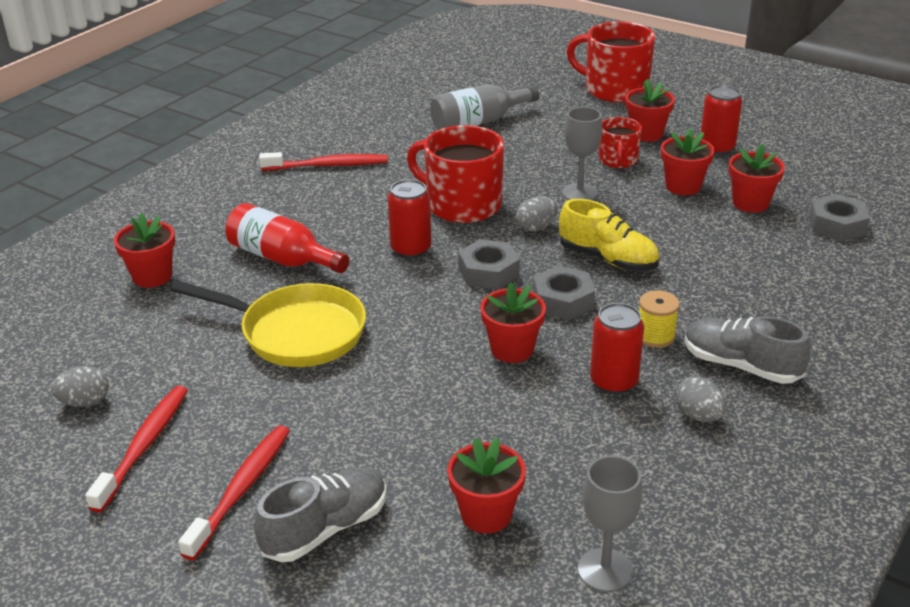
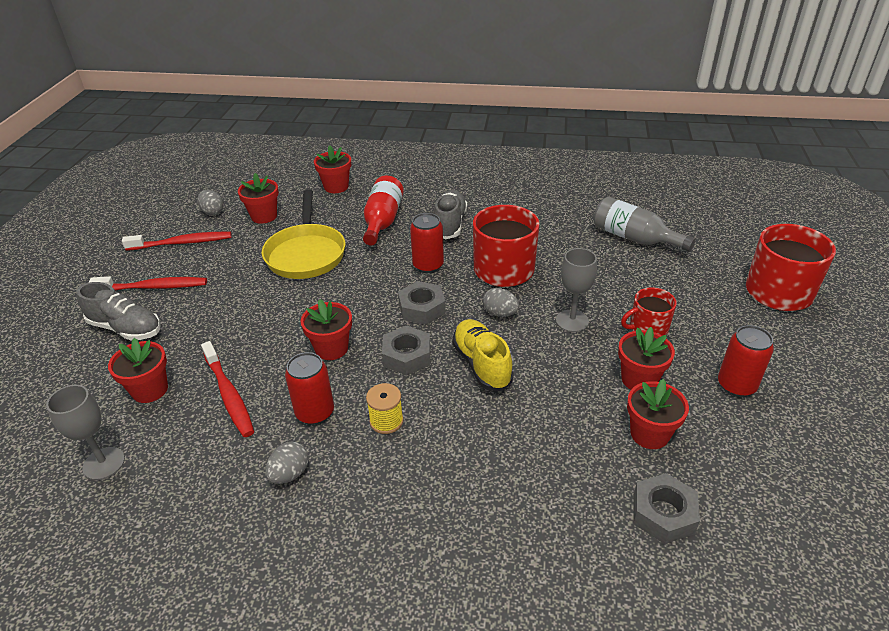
camera: 65 degrees right, 5 degrees up
red toothbrush [259,152,388,170] -> red toothbrush moved to [201,341,254,437]
yellow shoe [559,199,660,271] -> yellow shoe turned 150 degrees clockwise [452,319,514,391]
red flower pot [625,79,675,142] -> red flower pot moved to [238,173,279,224]
grey shoe [684,316,811,384] -> grey shoe moved to [434,190,467,239]

